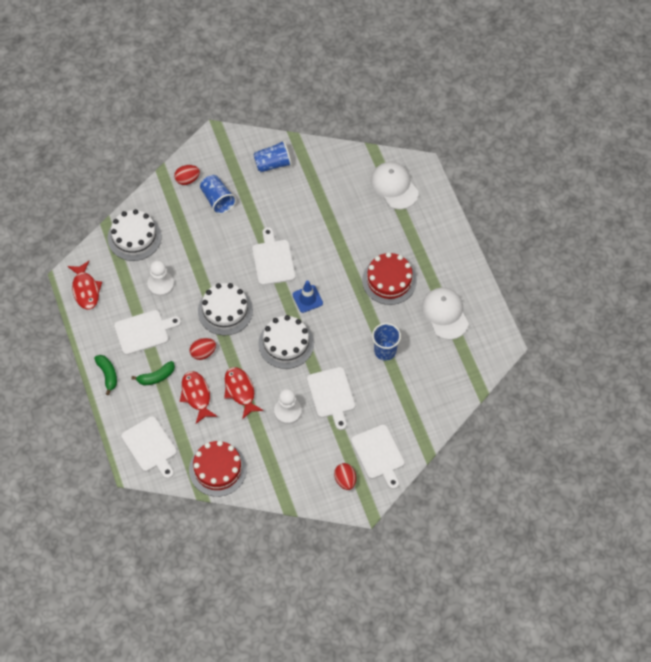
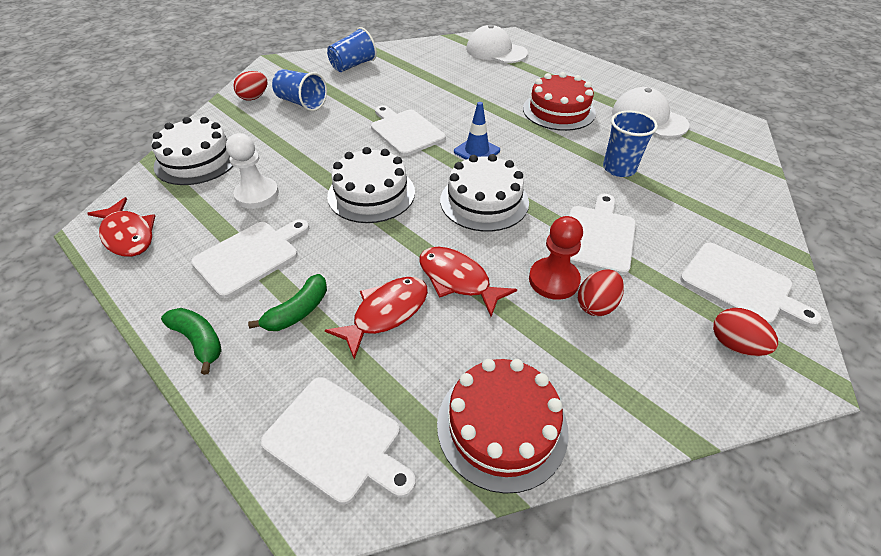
camera: 25 degrees left, 15 degrees down
red fish [180,371,218,424] -> red fish turned 90 degrees clockwise [325,277,428,360]
red egg [190,338,216,360] -> red egg moved to [578,269,624,316]
white pawn [274,389,302,424] -> red pawn [529,216,583,300]
white cutting board [307,367,355,430] -> white cutting board turned 120 degrees counterclockwise [569,194,636,275]

